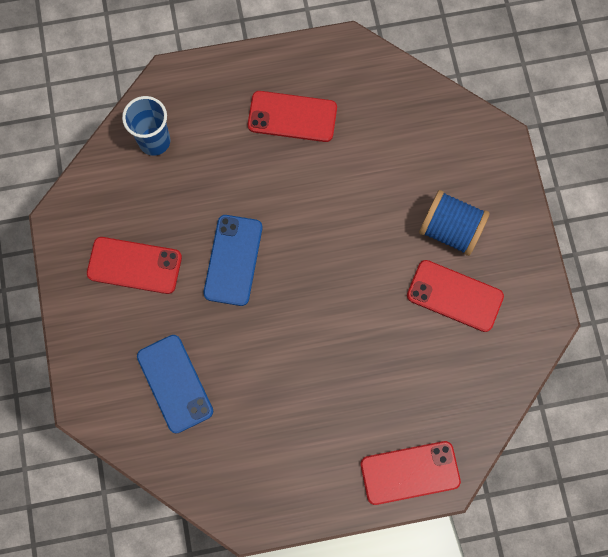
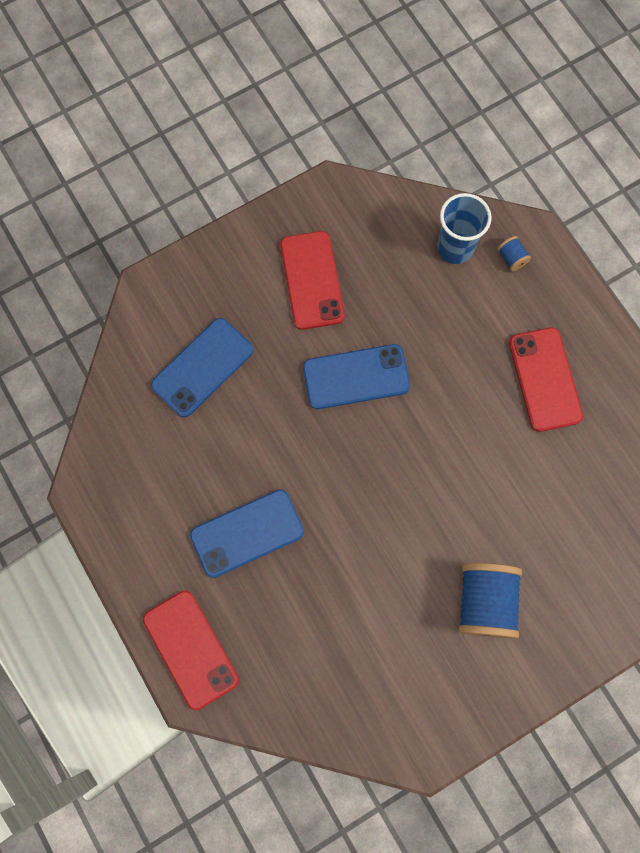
camera: 70 degrees right, 0 degrees up
red phone [407,260,504,332] -> none
none -> blue phone [190,490,304,578]
none -> blue spool [497,236,531,271]

